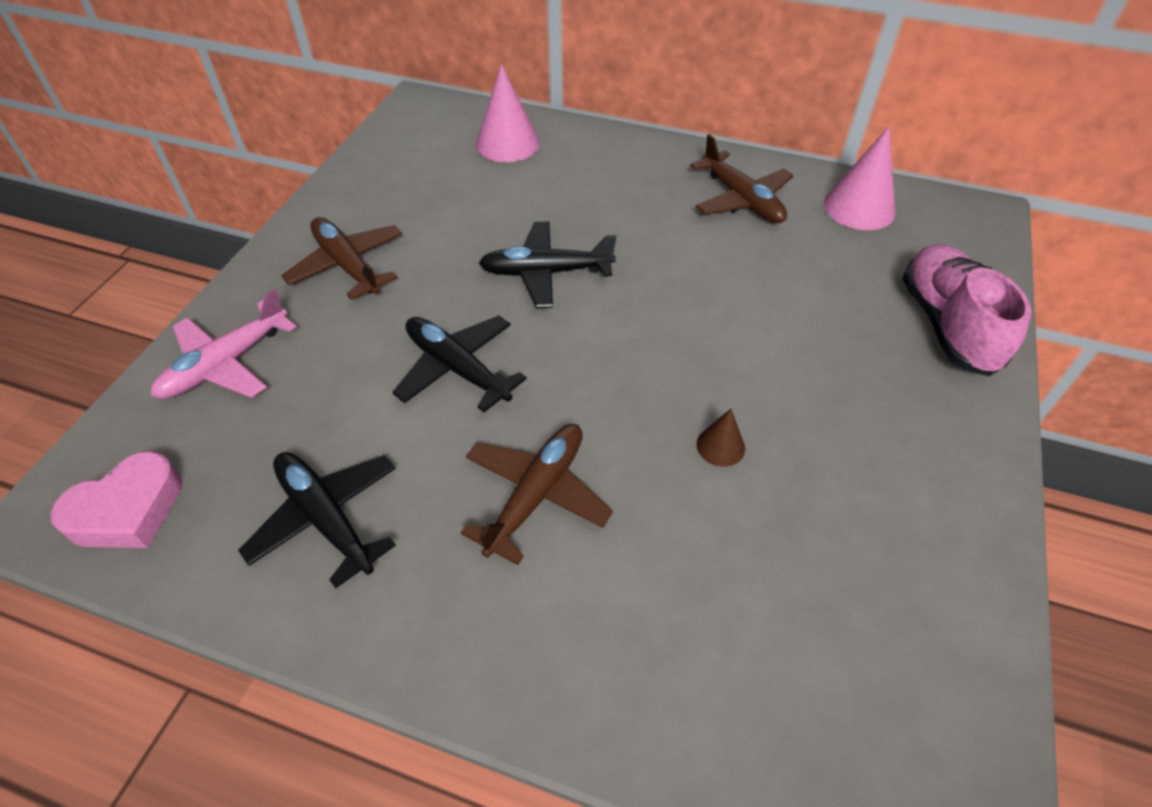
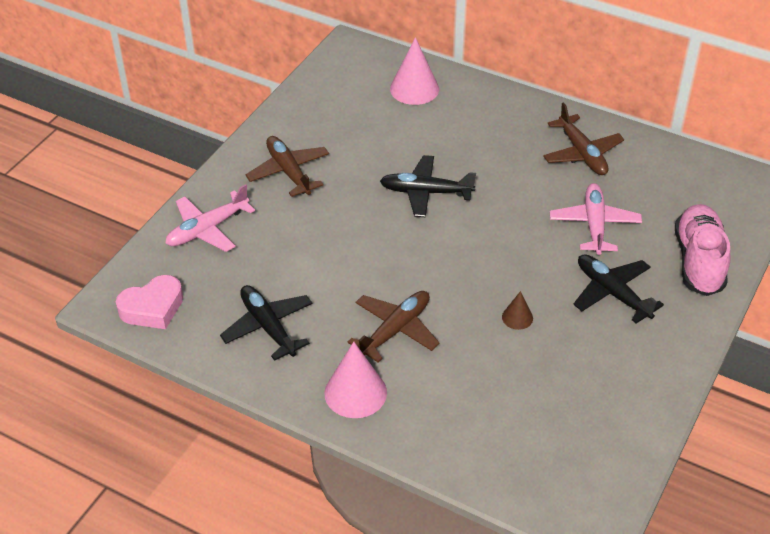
camera: 10 degrees right, 5 degrees down
black plane [392,315,527,412] -> black plane moved to [573,254,664,324]
pink cone [824,127,895,230] -> pink cone moved to [324,342,387,418]
none -> pink plane [550,183,642,255]

